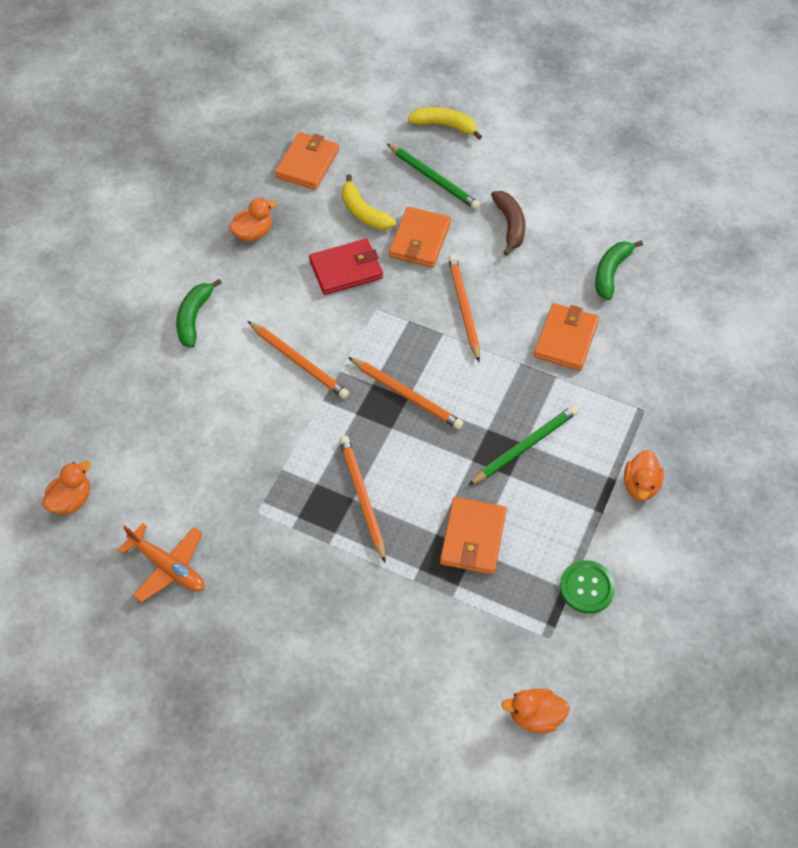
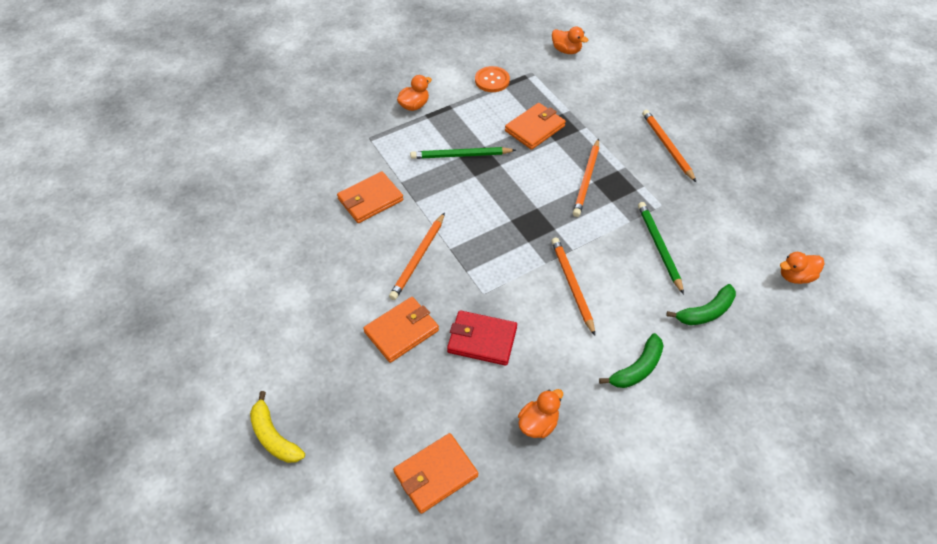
camera: 145 degrees left, 5 degrees down
orange plane [118,523,205,602] -> none
orange duck [229,198,276,241] -> orange duck turned 135 degrees clockwise [518,389,563,438]
yellow banana [342,174,396,230] -> none
orange pencil [348,357,464,429] -> orange pencil moved to [642,110,696,182]
green pencil [386,143,480,210] -> green pencil moved to [638,202,684,294]
brown banana [491,191,525,256] -> none
green button [560,560,615,614] -> orange button [475,66,510,92]
green banana [595,240,643,300] -> green banana moved to [666,284,736,325]

